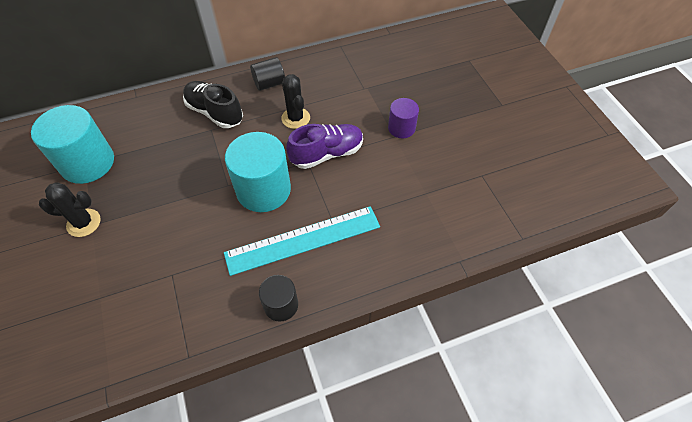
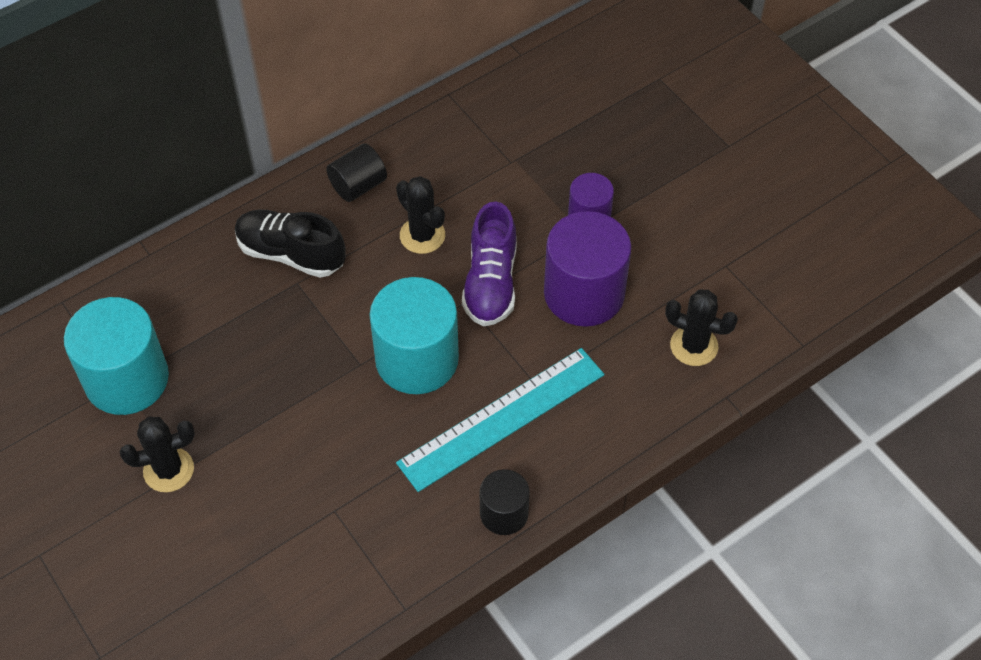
camera: 15 degrees left, 0 degrees up
purple shoe [286,124,363,169] -> purple shoe turned 135 degrees clockwise [462,201,517,326]
none -> purple cylinder [544,211,631,327]
none -> black cactus [665,290,738,366]

